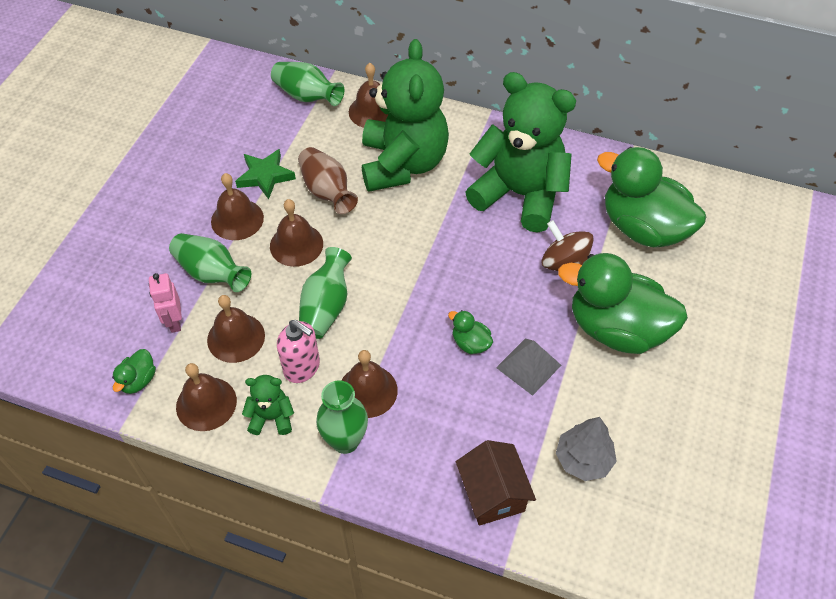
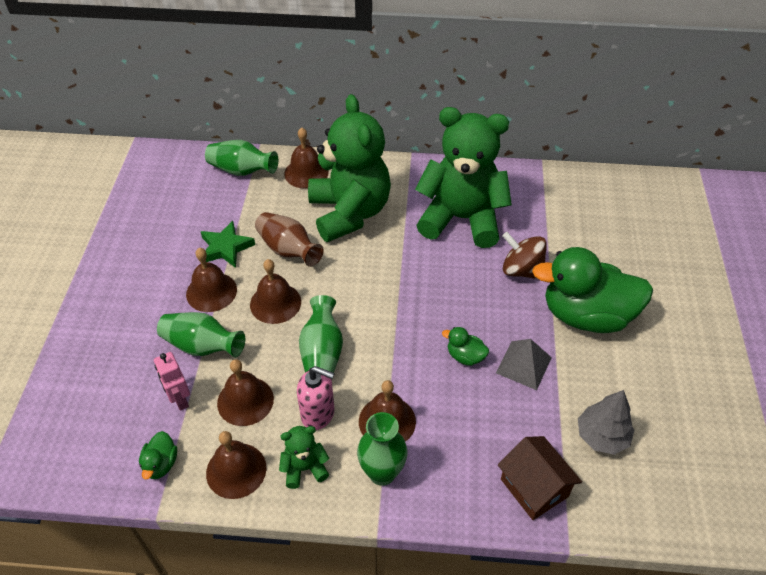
camera: 15 degrees left, 5 degrees down
green duck [597,147,706,248] -> none

